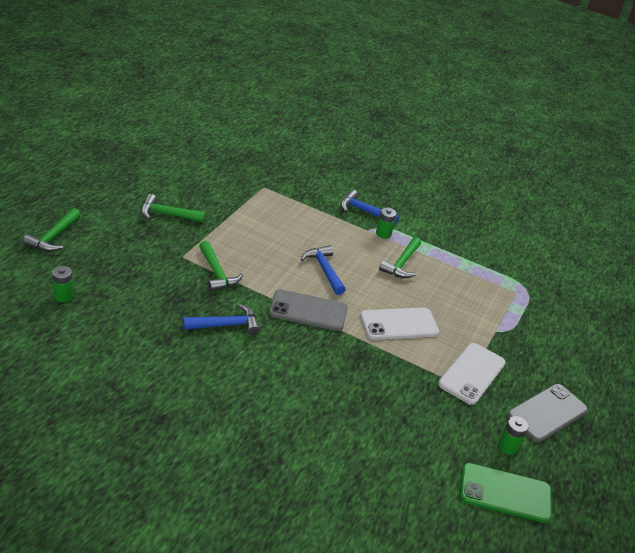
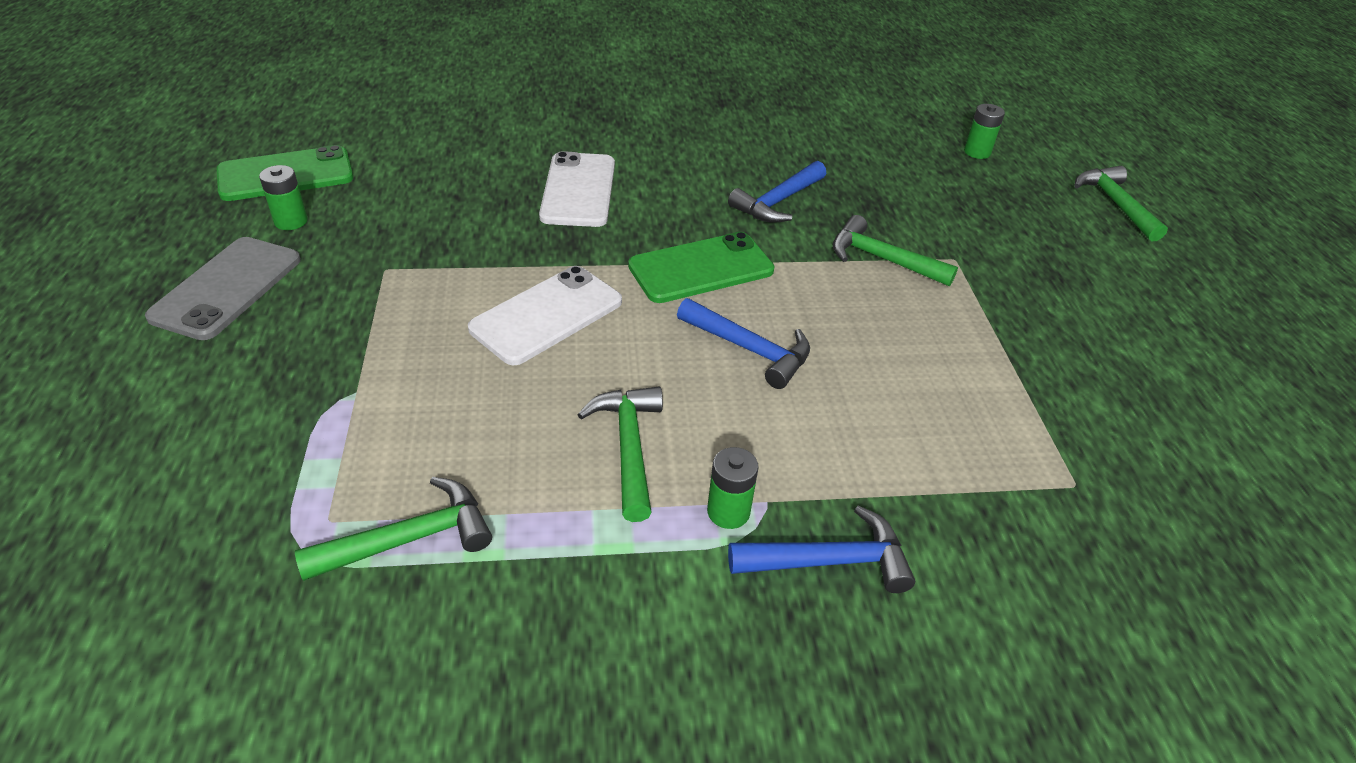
camera: 150 degrees right, 5 degrees up
green hammer [141,194,206,222] -> green hammer moved to [295,477,492,581]
grey phone [269,289,348,331] -> green phone [628,232,775,303]
white phone [438,343,506,405] -> white phone moved to [539,151,615,227]

